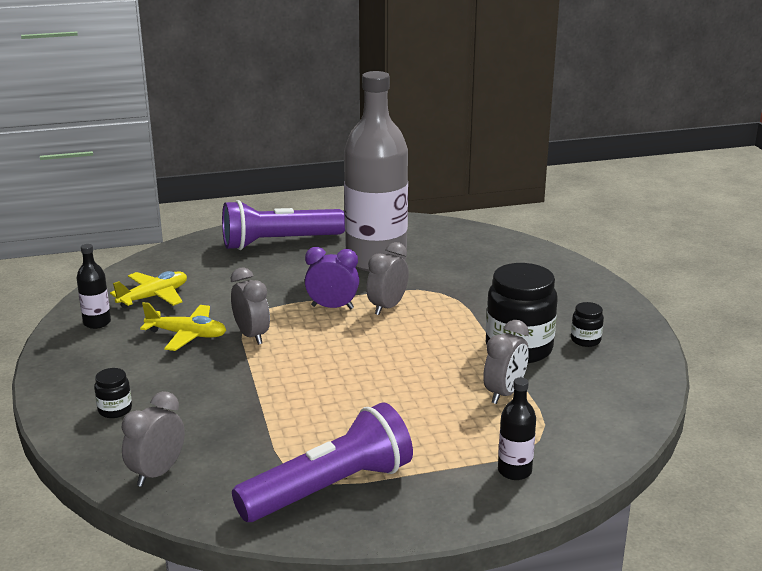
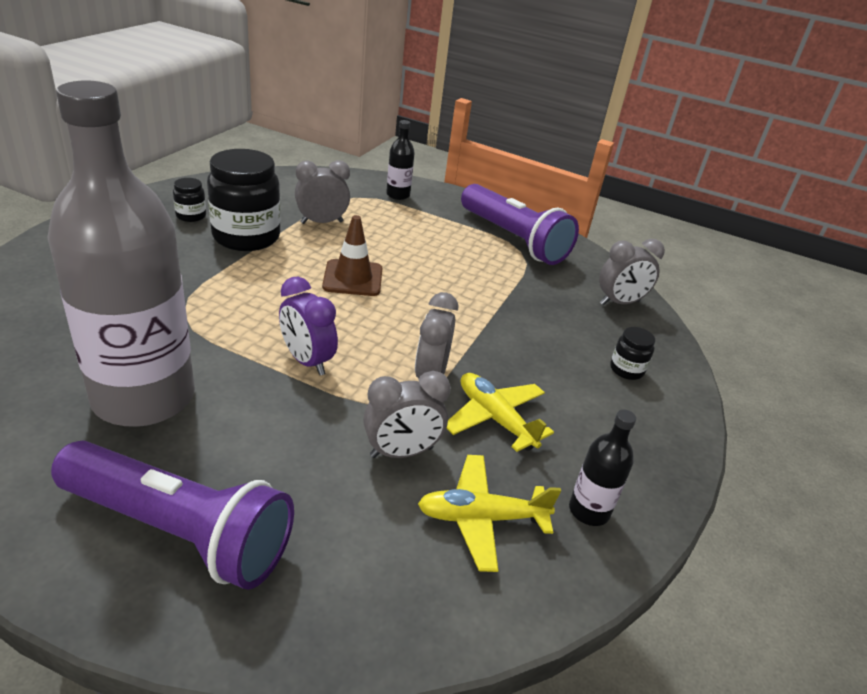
camera: 145 degrees left, 10 degrees up
purple flashlight [232,402,413,522] -> purple flashlight turned 135 degrees counterclockwise [461,184,579,265]
grey clock [366,242,409,315] -> grey clock moved to [363,371,451,458]
none -> brown traffic cone [322,215,382,296]

